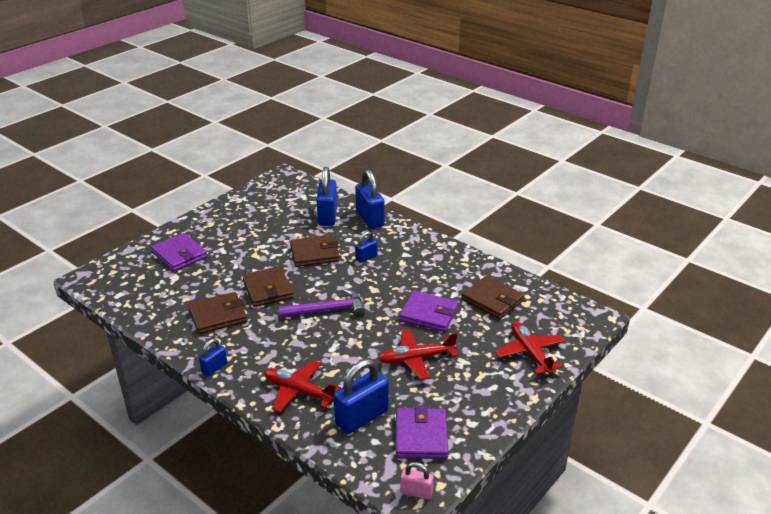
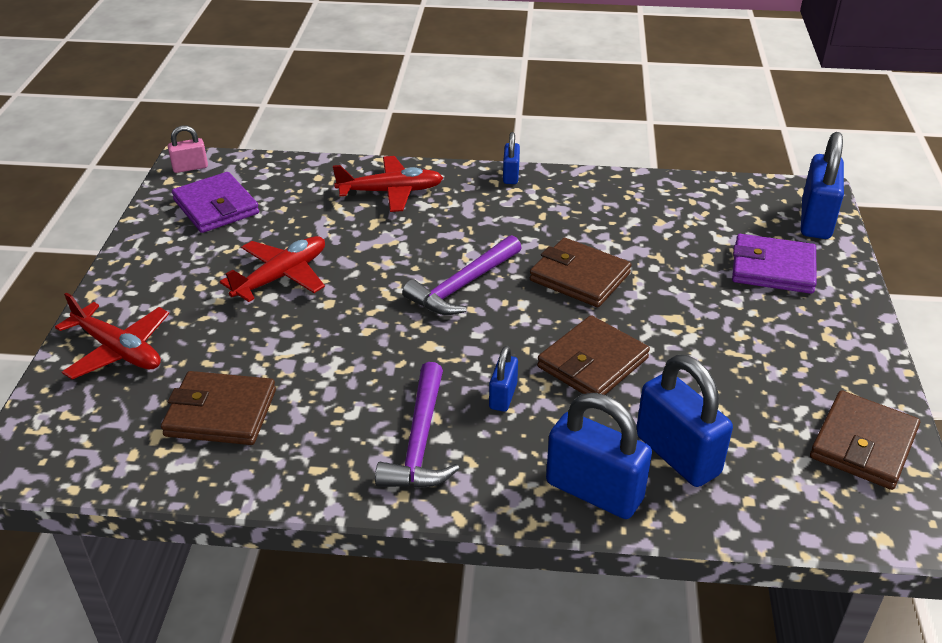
camera: 145 degrees right, 5 degrees up
brown wallet [188,292,247,334] -> brown wallet moved to [810,390,920,490]
blue padlock [333,359,389,434] -> blue padlock moved to [801,132,844,239]
purple wallet [399,291,459,332] -> none
none -> purple hammer [375,362,459,488]

